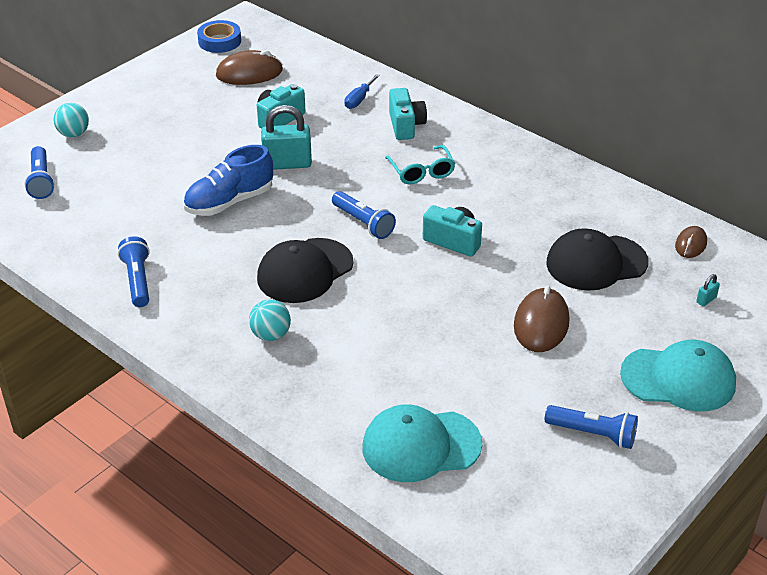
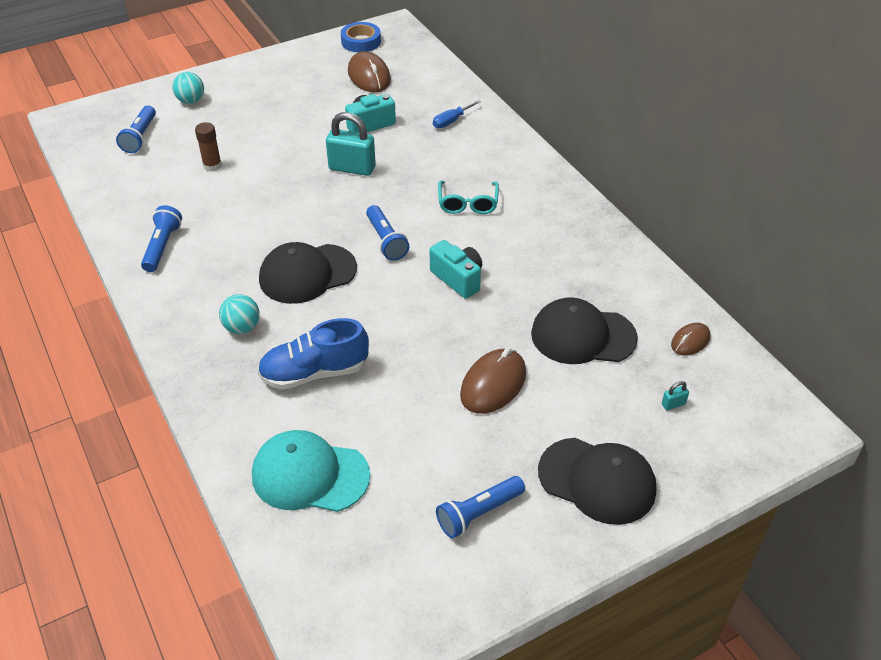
camera: 20 degrees right, 5 degrees up
blue shoe [183,145,273,216] -> blue shoe moved to [257,318,369,389]
brown mouse [216,50,283,85] -> brown mouse turned 60 degrees clockwise [348,51,391,92]
turquoise camera [389,88,427,140] -> none
blue flashlight [545,405,638,449] -> blue flashlight turned 105 degrees clockwise [436,476,525,538]
turquoise cap [620,340,736,411] -> black cap [538,438,656,525]
none -> brown glue stick [195,122,222,172]

